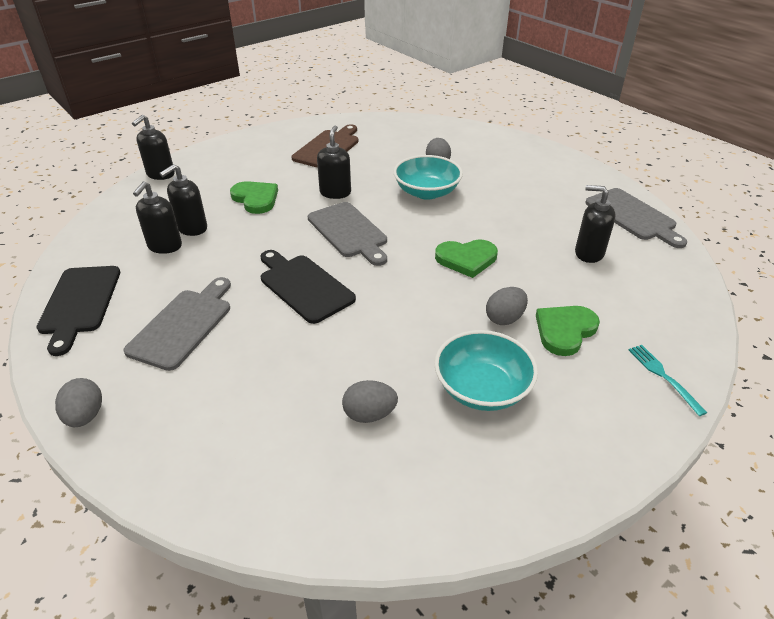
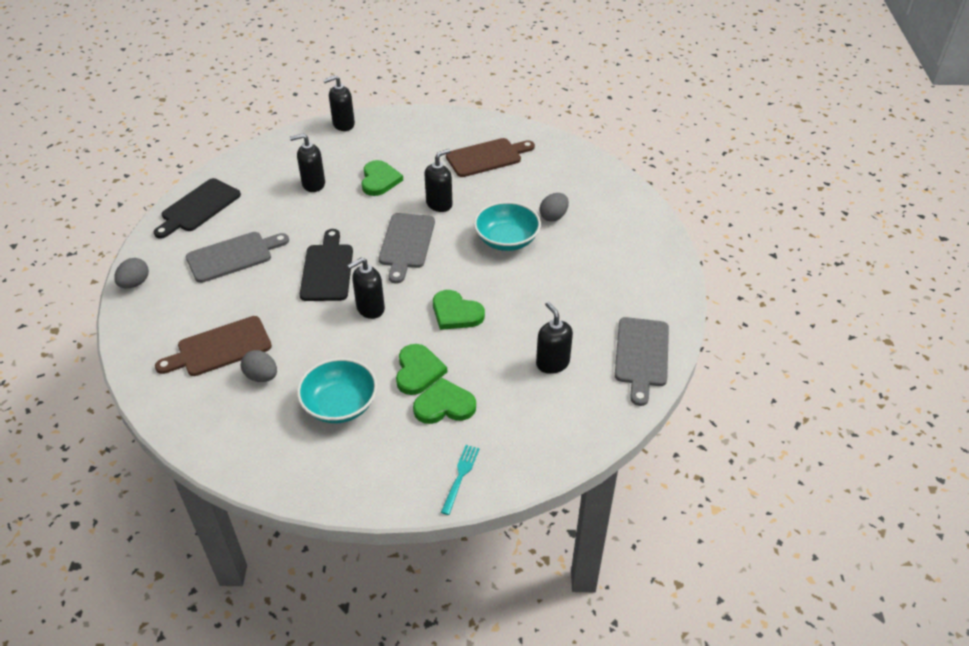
camera: 40 degrees right, 5 degrees up
black soap dispenser [133,181,182,254] -> black soap dispenser moved to [347,257,385,319]
grey egg [486,287,528,325] -> green heart [396,344,447,395]
none -> brown cutting board [155,316,272,376]

